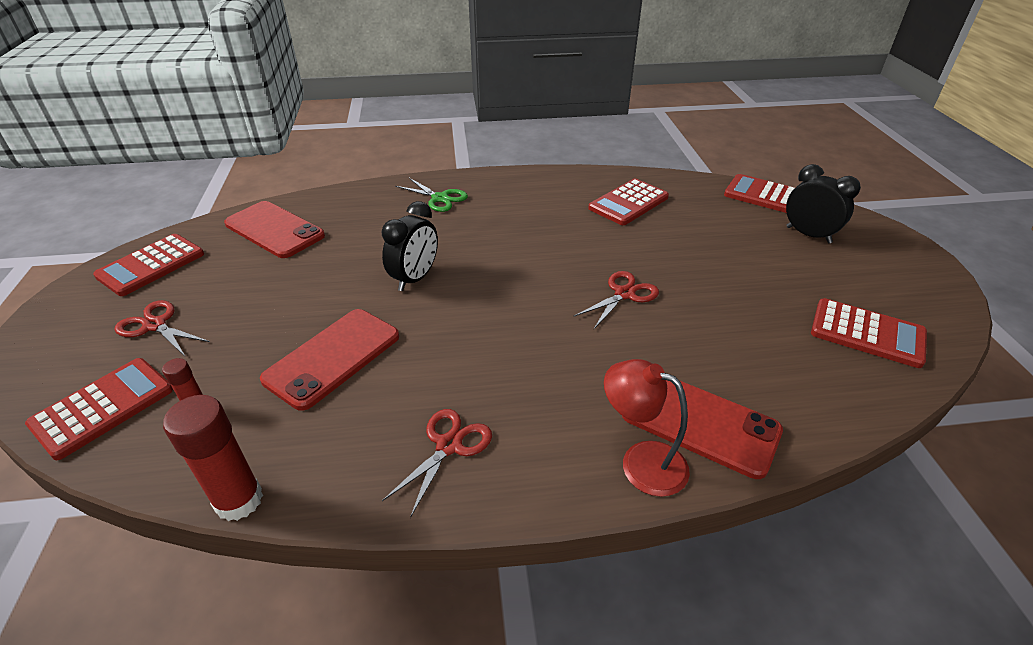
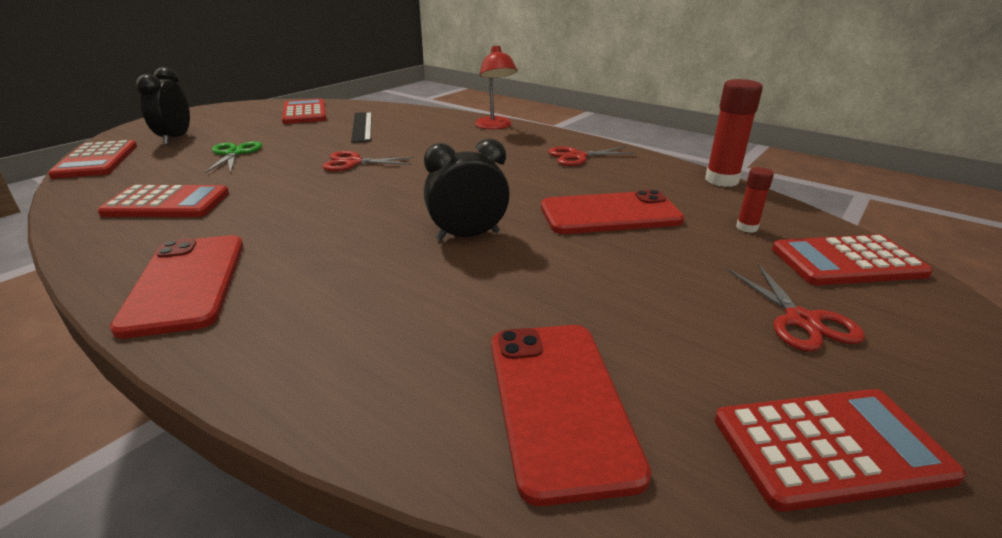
camera: 135 degrees left, 10 degrees down
green scissors [395,178,468,212] -> green scissors moved to [205,141,262,173]
red phone [622,380,783,479] -> red phone moved to [110,235,243,339]
none -> black ruler [351,112,372,143]

